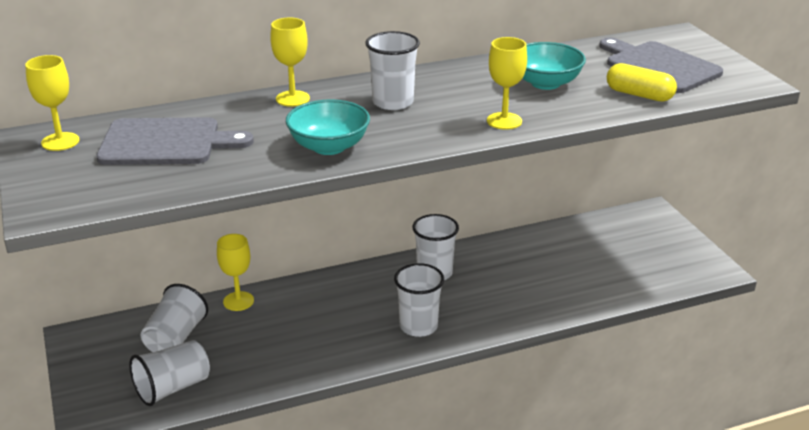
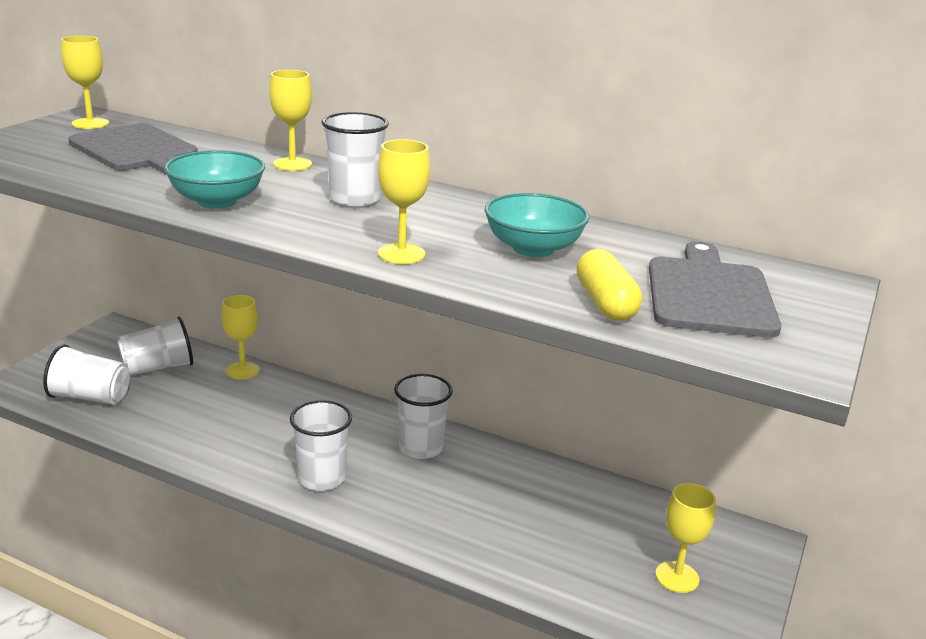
camera: 45 degrees right, 5 degrees down
none -> yellow goblet [655,483,716,593]

